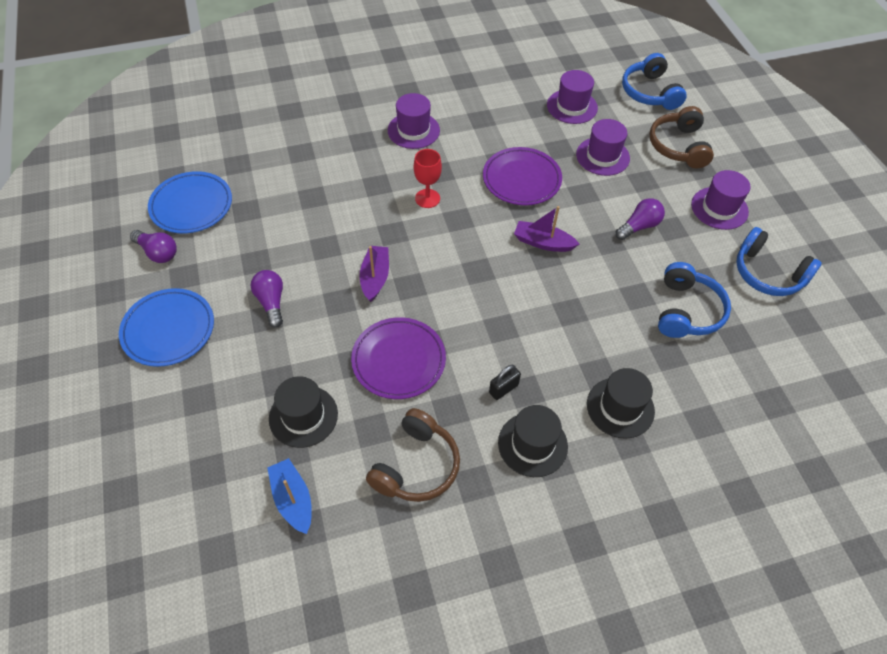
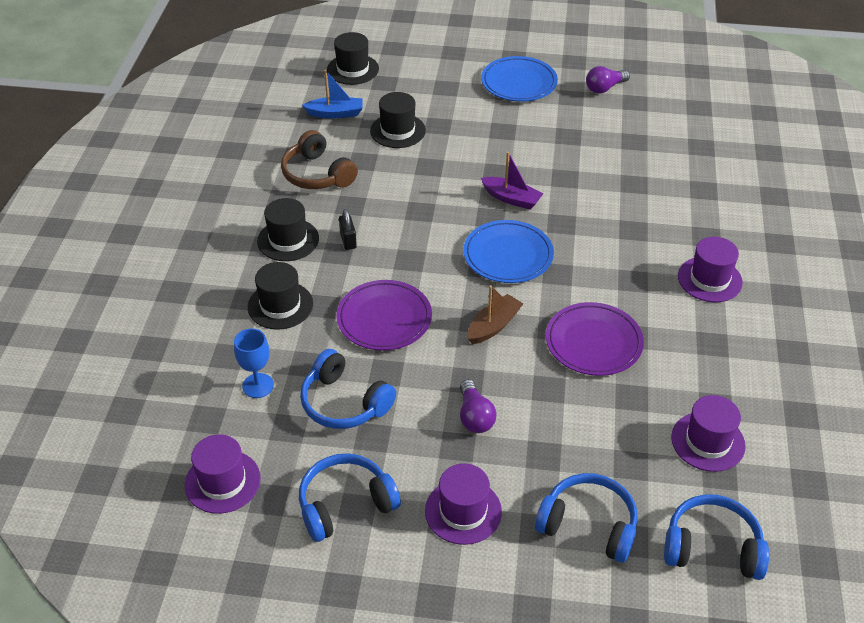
camera: 115 degrees right, 10 degrees down
blue plate [148,171,232,233] -> blue plate moved to [463,220,554,283]
purple light bulb [251,270,283,328] -> none
purple plate [351,317,446,399] -> purple plate moved to [337,280,432,350]
red goblet [414,149,442,208] -> none
purple boat [514,206,579,252] -> brown boat [467,285,523,344]
purple hat [576,119,630,176] -> purple hat moved to [185,434,261,514]
brown headphones [650,106,714,169] -> blue headphones [535,473,638,563]
none -> blue goblet [234,328,274,398]
none -> black hat [327,32,379,85]

